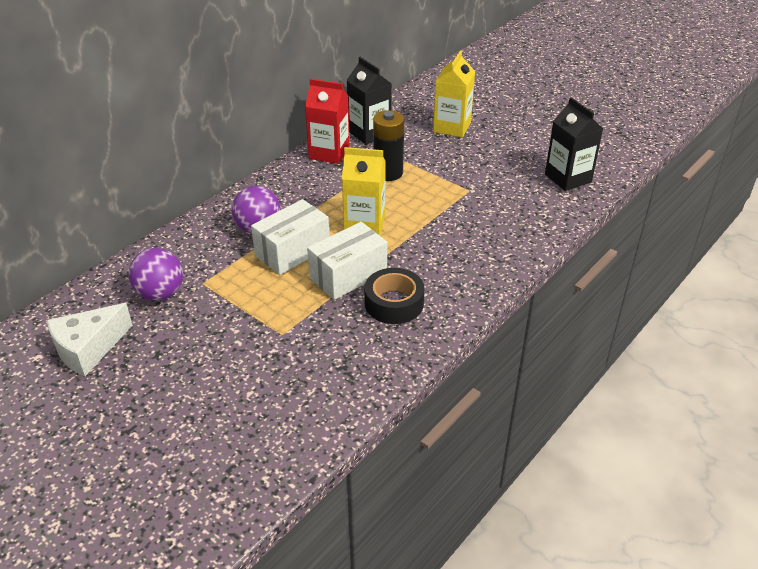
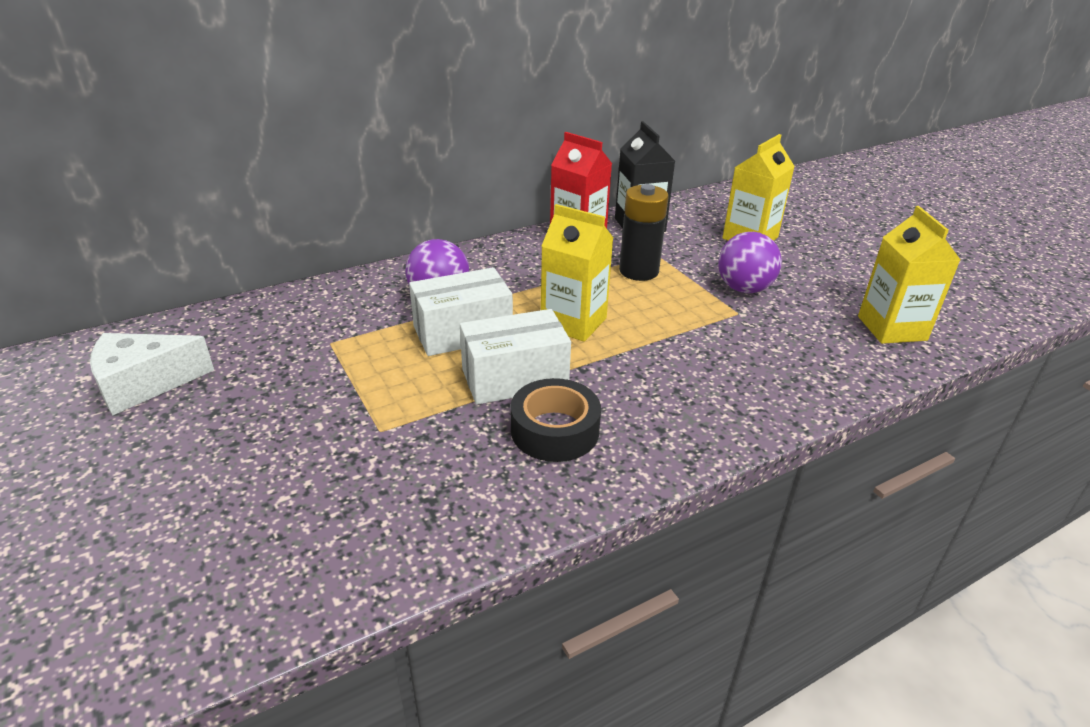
camera: 20 degrees right, 5 degrees down
purple ball [128,248,183,301] -> purple ball moved to [718,232,782,293]
black carton [545,97,603,191] -> yellow carton [858,206,961,344]

